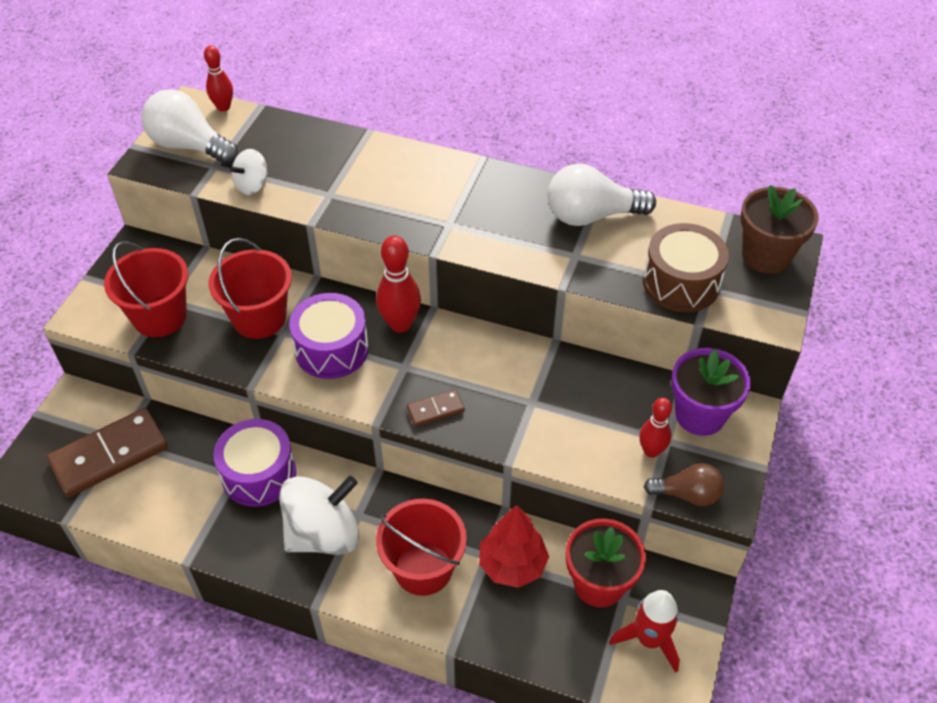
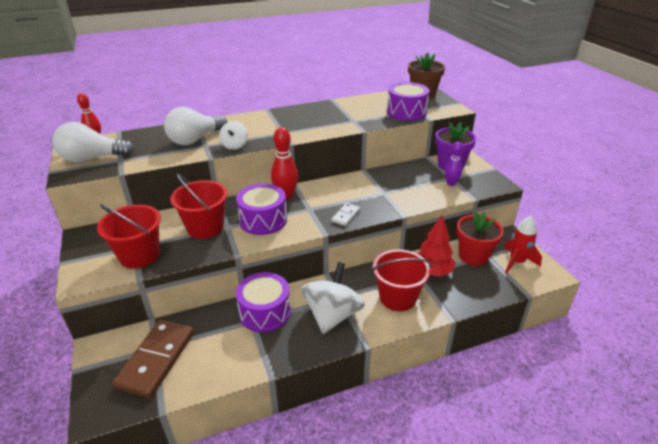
camera: 40 degrees left, 15 degrees down
white spinning top [230,149,268,195] -> white spinning top moved to [219,121,248,150]
brown domino [407,390,465,427] -> white domino [331,203,360,226]
white light bulb [547,164,656,226] -> white light bulb moved to [164,107,227,145]
red bowling pin [639,398,672,458] -> purple bowling pin [445,142,463,186]
brown drum [643,223,729,312] -> purple drum [387,82,429,121]
brown light bulb [644,463,724,506] -> none

